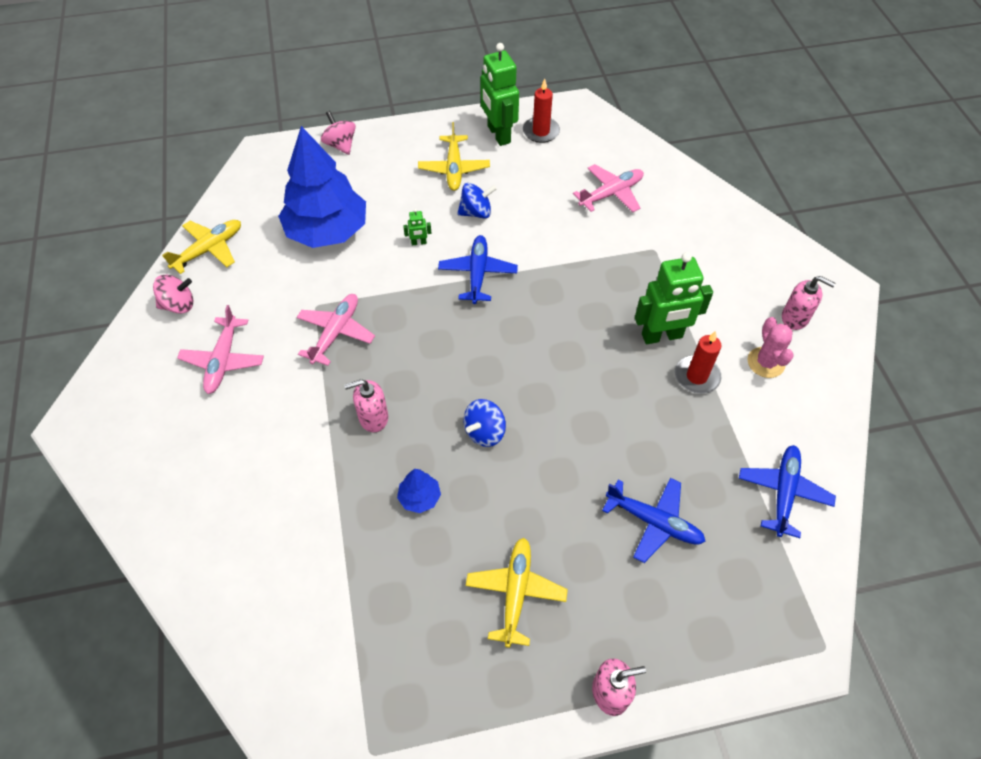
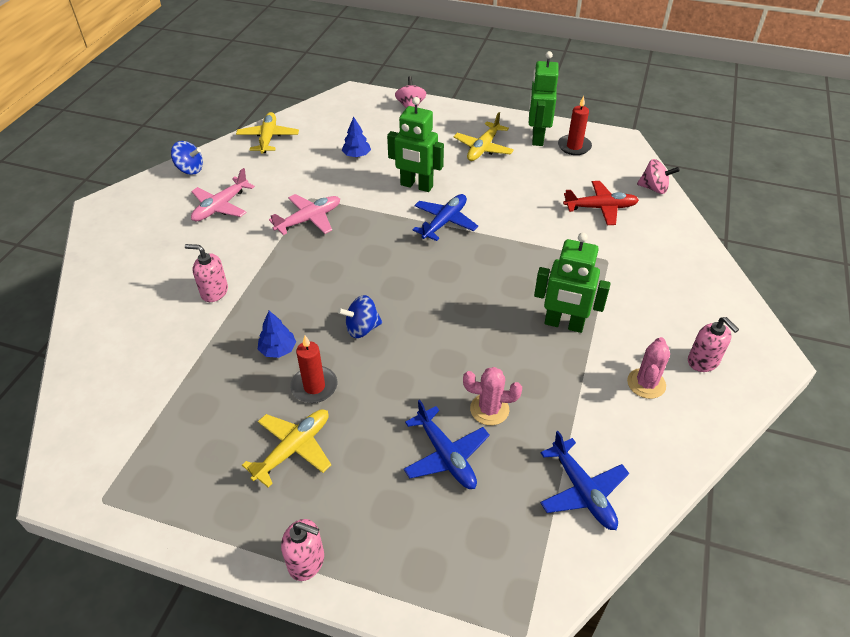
camera: 30 degrees right, 10 degrees down
pink spinning top [153,275,193,314] -> pink spinning top moved to [637,159,680,194]
yellow plane [163,220,241,274] -> yellow plane turned 75 degrees counterclockwise [236,112,299,154]
blue tree [278,126,366,248] -> blue tree [342,117,371,157], size x0.40
pink soap dispenser [344,379,388,432] -> pink soap dispenser moved to [185,244,228,302]
green robot [403,209,431,245] -> green robot [387,97,444,192], size x2.41
blue spinning top [457,183,497,218] -> blue spinning top moved to [171,141,203,175]
pink plane [573,164,644,212] -> red plane [563,181,639,225]
red candle [675,331,722,394] -> red candle moved to [290,336,337,403]
blue plane [739,445,836,538] -> blue plane turned 105 degrees clockwise [540,431,629,530]
none -> pink cactus [463,367,522,425]

